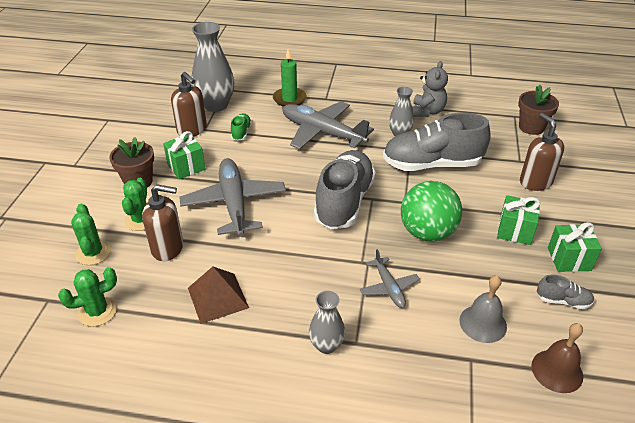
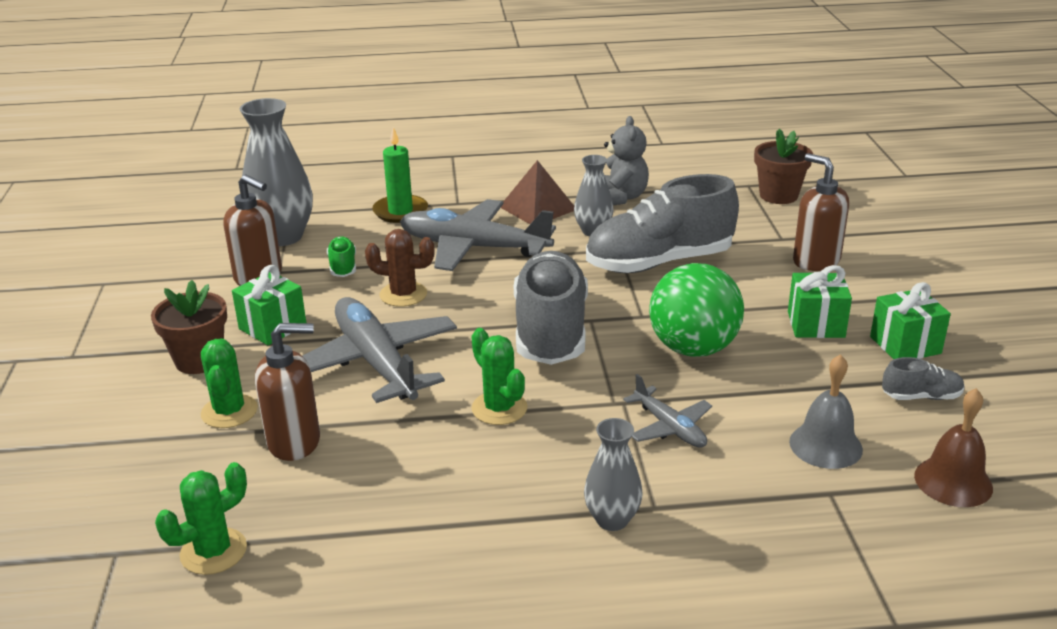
camera: 15 degrees left, 10 degrees down
green cactus [71,204,111,265] -> green cactus moved to [471,328,528,425]
brown pyramid [188,267,249,324] -> brown pyramid moved to [501,160,574,224]
none -> brown cactus [365,229,435,307]

